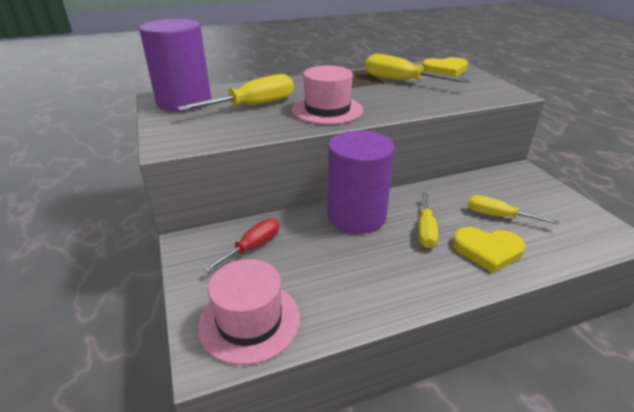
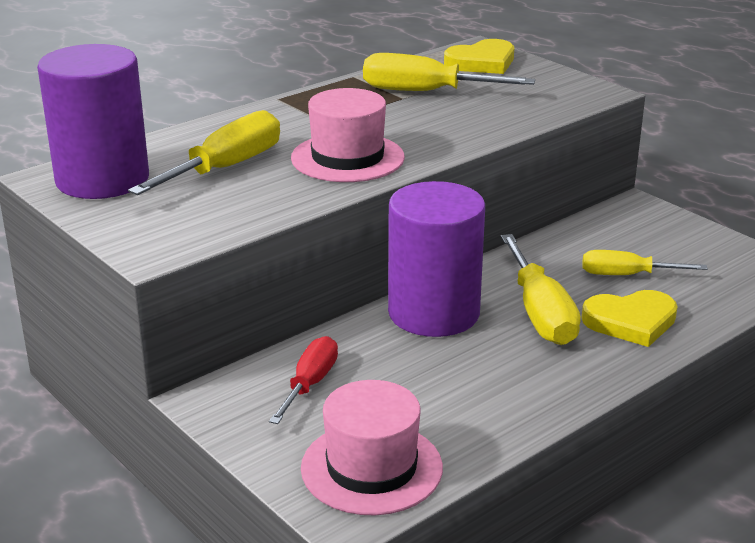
camera: 20 degrees left, 5 degrees down
yellow screwdriver [418,193,438,248] -> yellow screwdriver [501,234,581,345], size x1.54

